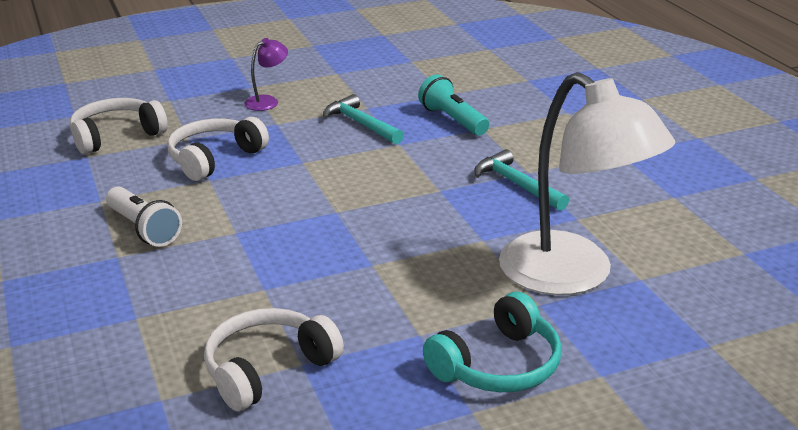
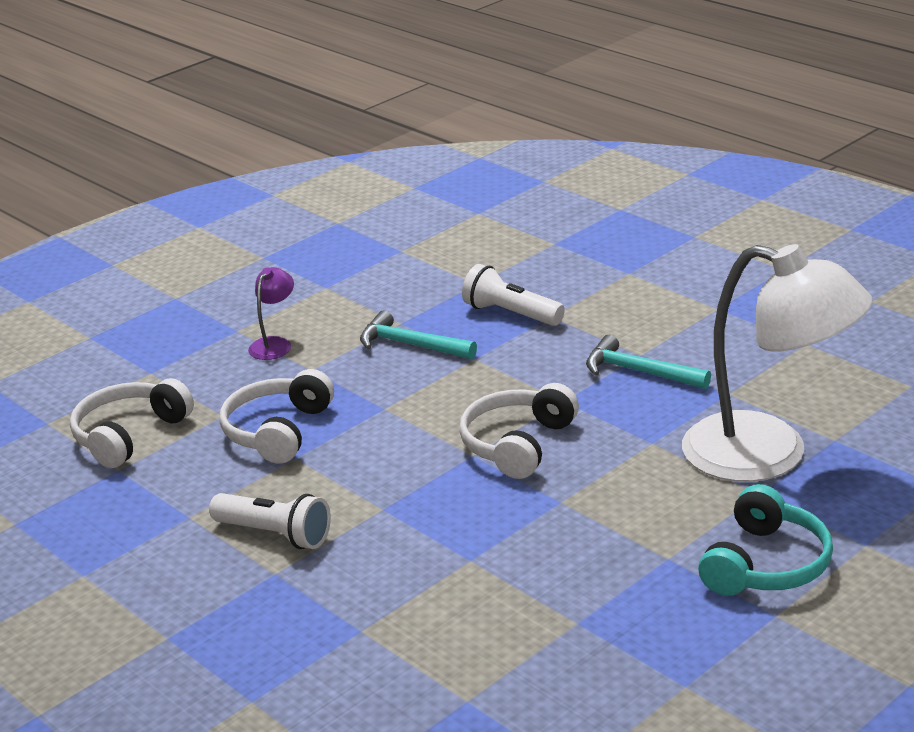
camera: 20 degrees left, 0 degrees up
white headphones [204,308,344,411] -> white headphones moved to [459,383,579,479]
turquoise flashlight [418,74,489,136] -> white flashlight [462,264,565,326]

